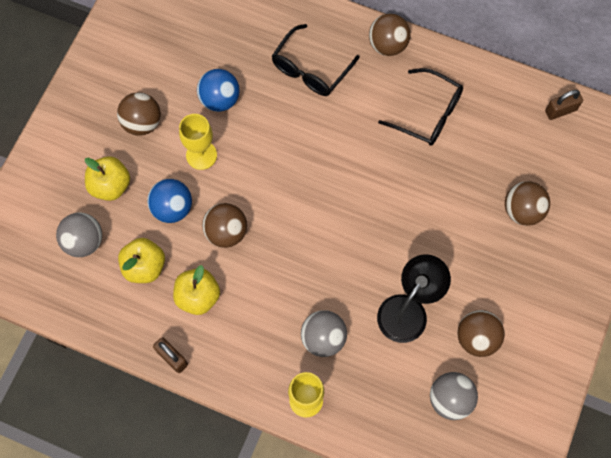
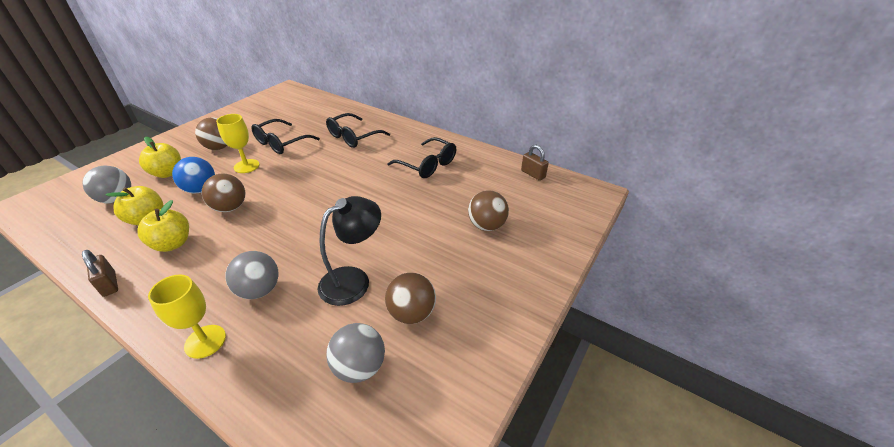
camera: 10 degrees right, 30 degrees down
blue ball [197,69,240,112] -> black glasses [251,119,320,154]
brown ball [369,13,411,56] -> none
brown padlock [545,90,583,120] -> brown padlock turned 60 degrees clockwise [521,144,549,181]

